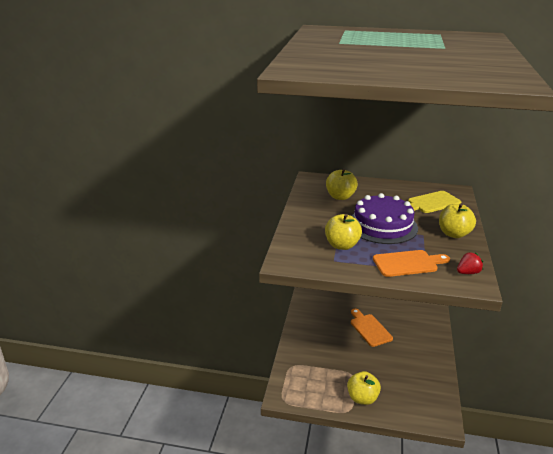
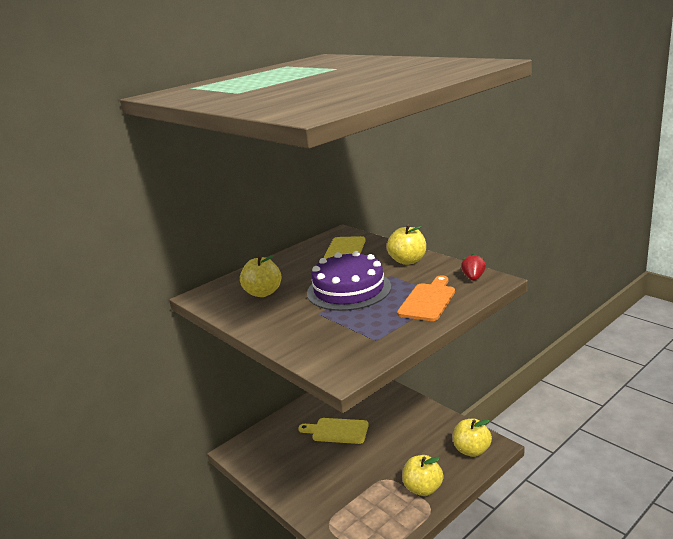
camera: 50 degrees left, 5 degrees down
yellow apple [325,214,362,250] -> yellow apple moved to [453,418,492,457]
orange cutting board [351,309,393,347] -> yellow cutting board [298,418,369,444]

